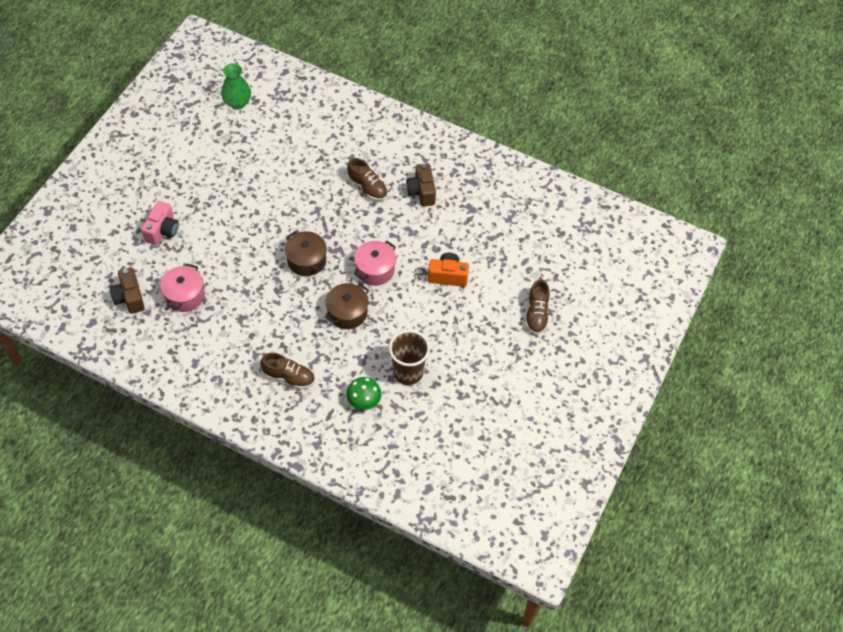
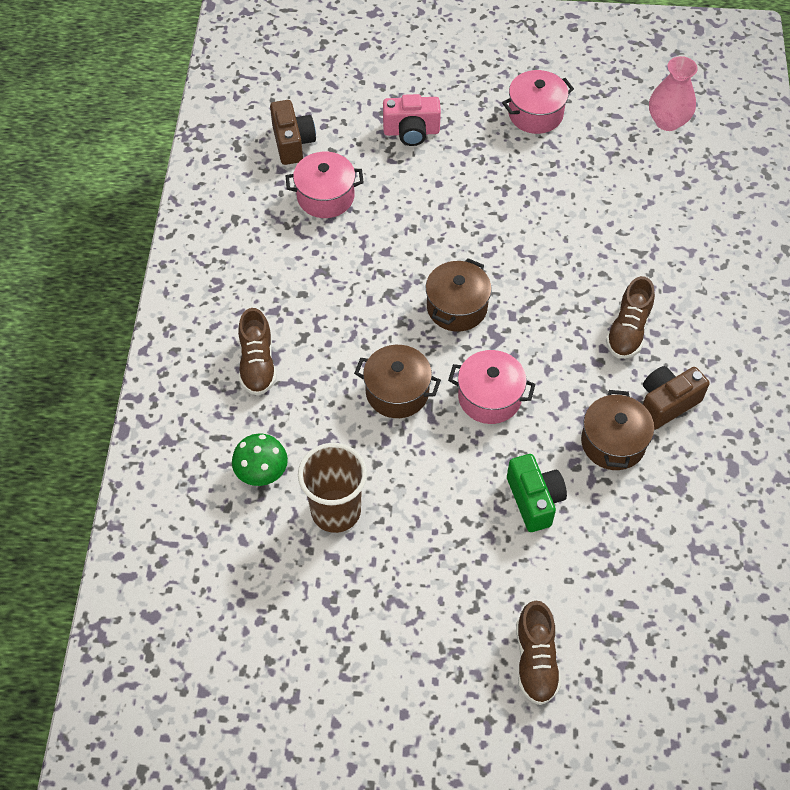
camera: 70 degrees right, 0 degrees up
brown camera [110,267,145,314] -> brown camera turned 120 degrees clockwise [270,100,316,165]
green vase [221,63,251,110] -> pink vase [649,56,698,131]
orange camera [428,253,469,287] -> green camera [507,454,567,532]
brown shoe [525,279,550,334] -> brown shoe turned 75 degrees counterclockwise [516,601,561,705]
none -> pink pot [502,70,574,134]
none -> brown pot [581,390,654,470]

